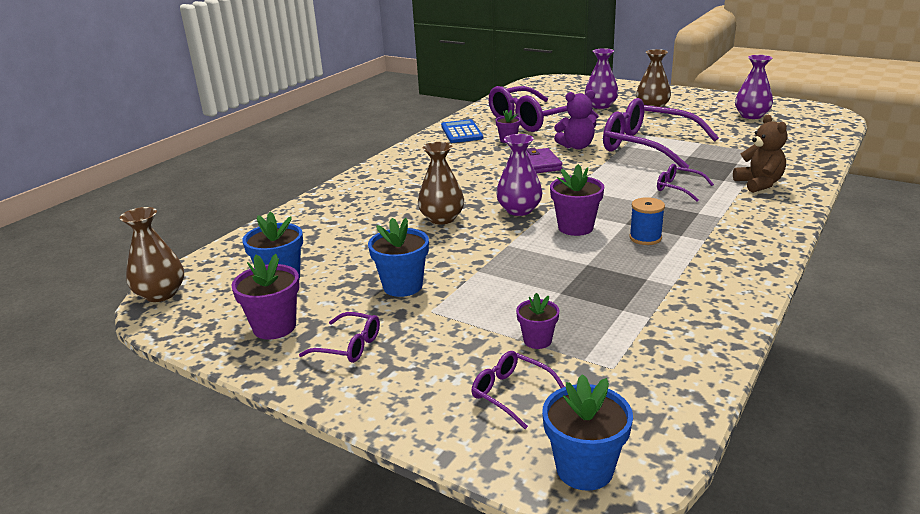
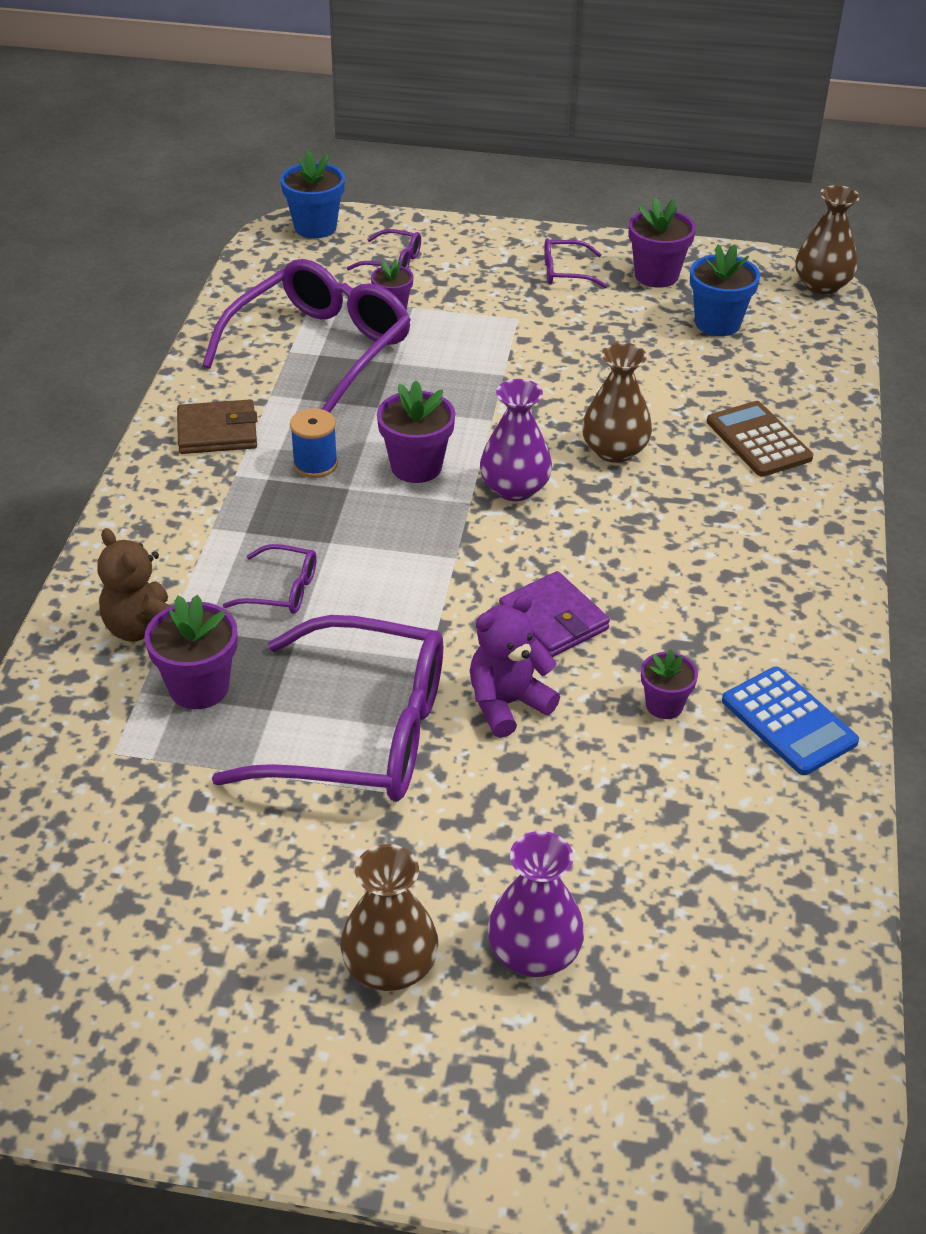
camera: 155 degrees right, 15 degrees up
blue flower pot [368,218,429,297] -> none
purple glasses [488,86,598,132] -> purple glasses moved to [202,259,411,413]
purple vase [735,55,773,119] -> none
none -> purple flower pot [144,595,237,709]
none -> brown wallet [177,399,257,454]
none -> brown calculator [707,401,813,477]

